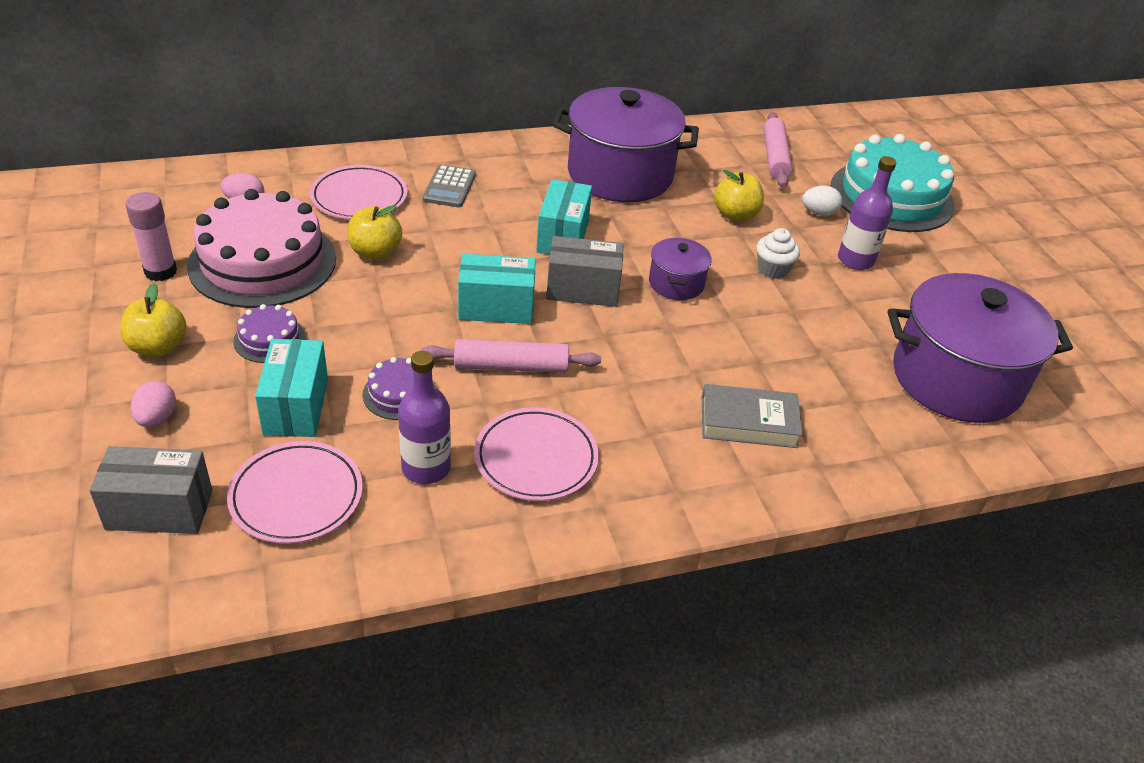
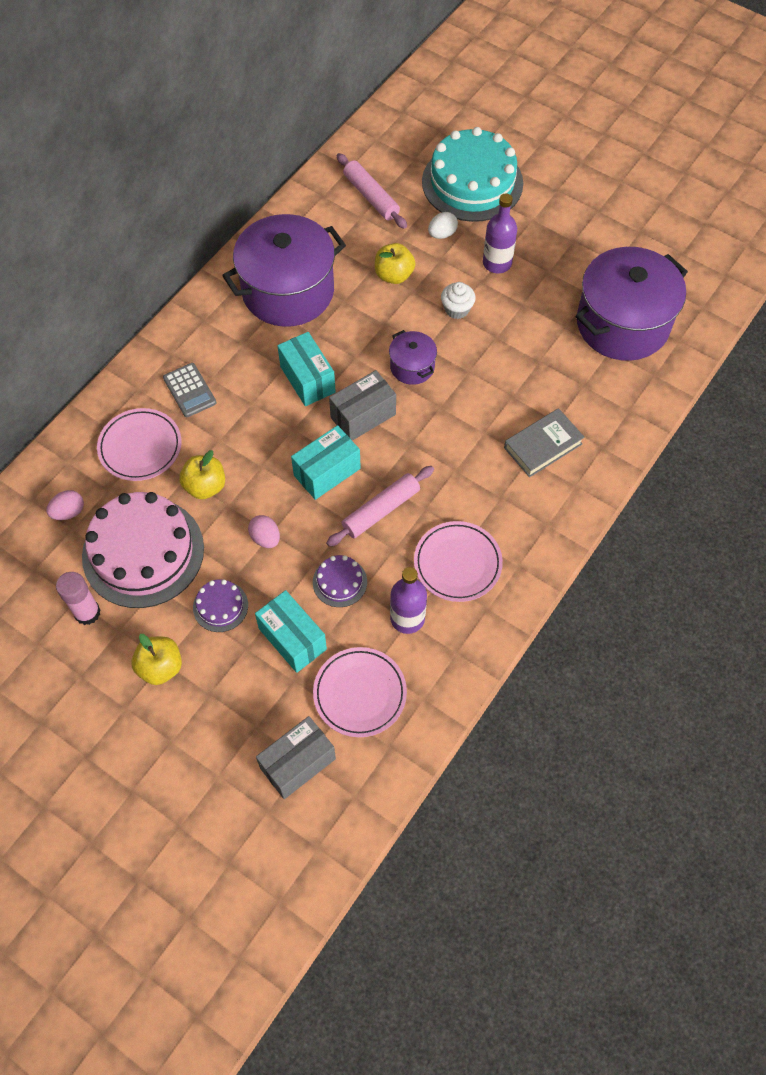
camera: 35 degrees left, 20 degrees up
pink egg [131,381,176,427] -> pink egg moved to [248,515,280,548]

